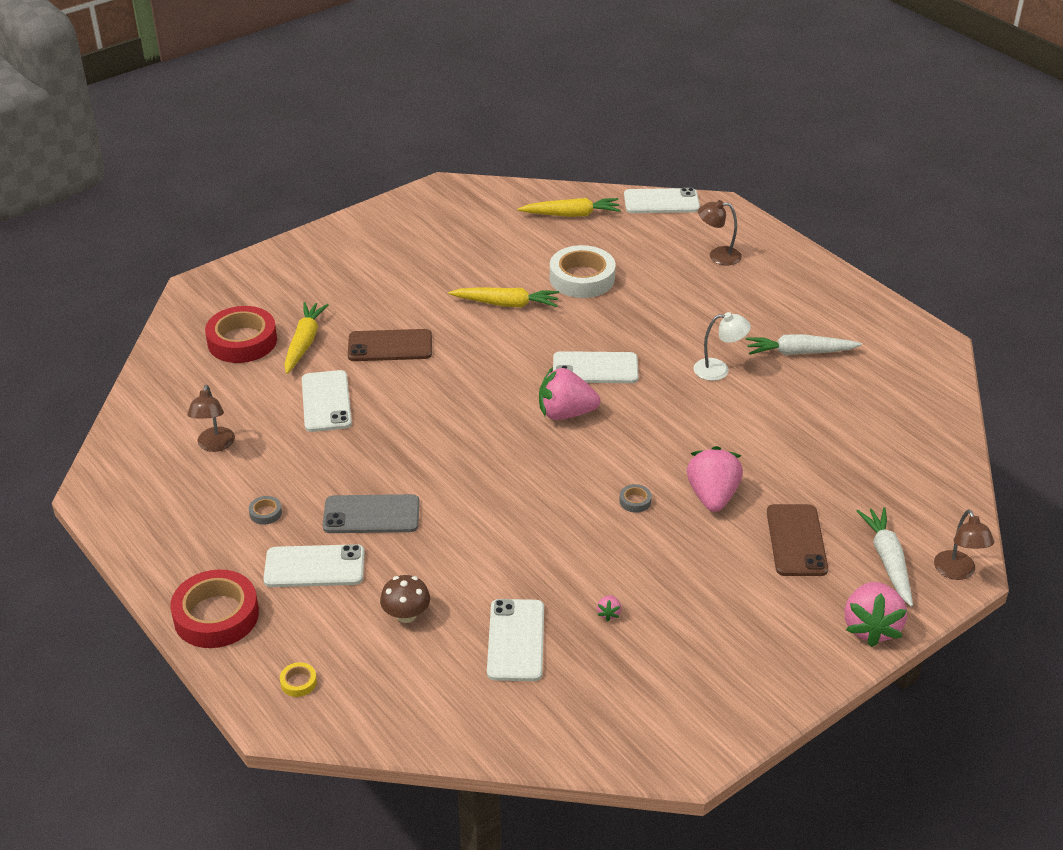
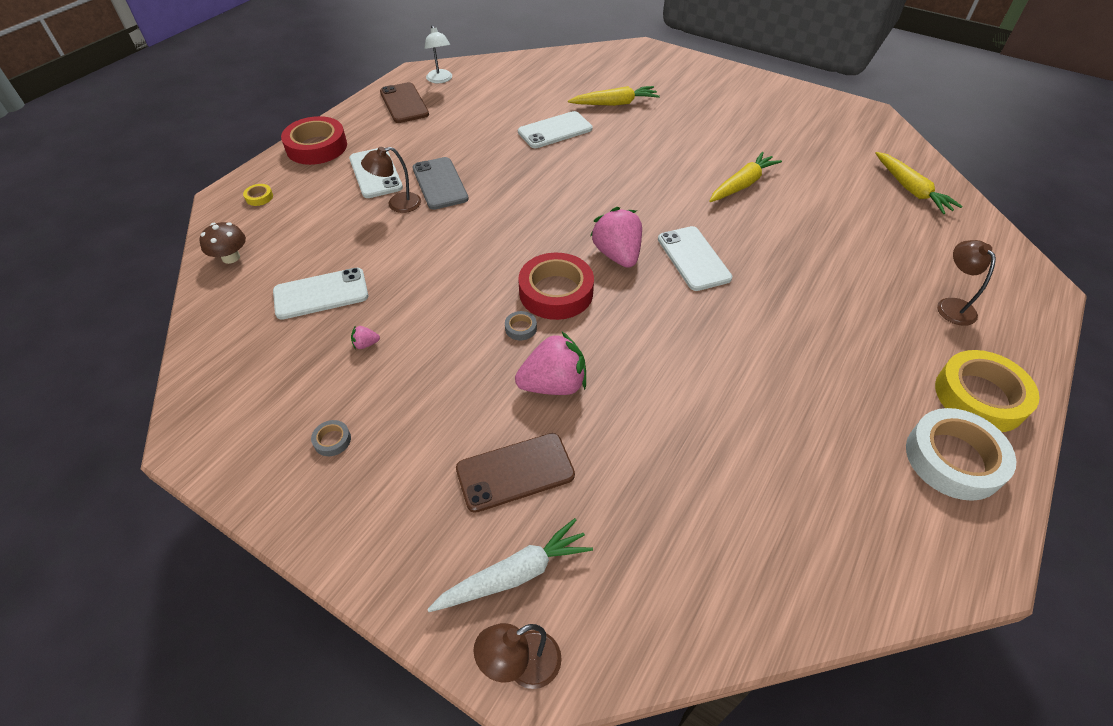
camera: 70 degrees right, 10 degrees up
brown lamp [187,385,235,452] -> brown lamp moved to [361,147,421,213]
red tape [205,306,277,363] -> red tape moved to [518,253,594,320]
grey tape [249,496,282,525] -> grey tape moved to [311,420,351,456]
brown phone [348,329,432,361] -> brown phone moved to [380,82,429,123]
brown mushroom [380,575,430,623] -> brown mushroom moved to [199,222,246,264]
yellow carrot [448,287,559,307] -> yellow carrot turned 120 degrees counterclockwise [709,152,782,202]
white tape [550,245,615,298] -> white tape moved to [906,408,1016,501]
white phone [624,188,700,213] -> none
white lamp [693,312,751,381] -> white lamp moved to [425,25,452,83]
white carrot [746,334,862,355] -> none
pink strawberry [845,582,907,647] -> none
none -> yellow tape [935,350,1040,432]

